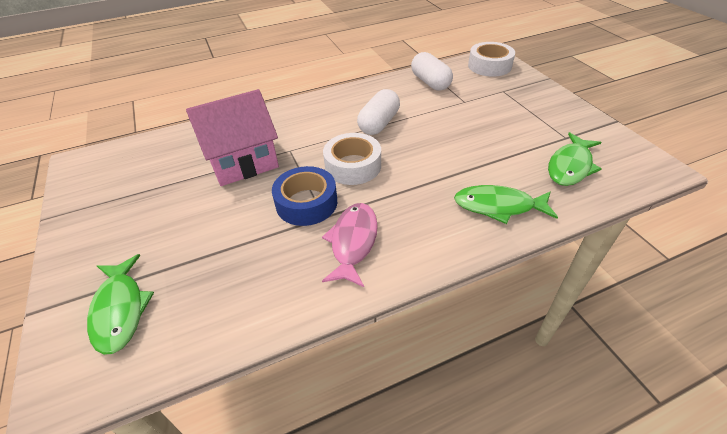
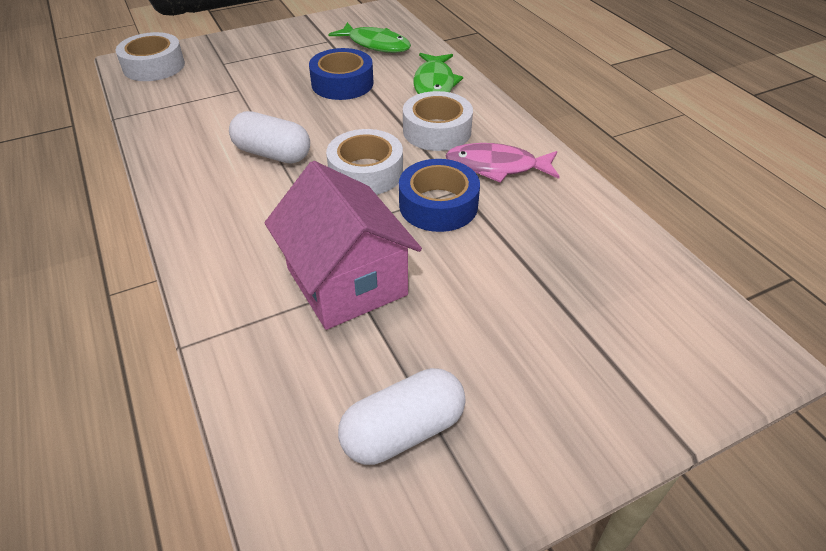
camera: 95 degrees left, 0 degrees up
green fish [87,254,154,355] -> none
white capsule [411,52,453,91] -> white capsule moved to [338,368,466,465]
none -> blue tape [309,48,373,100]
none -> white tape [403,91,473,151]

